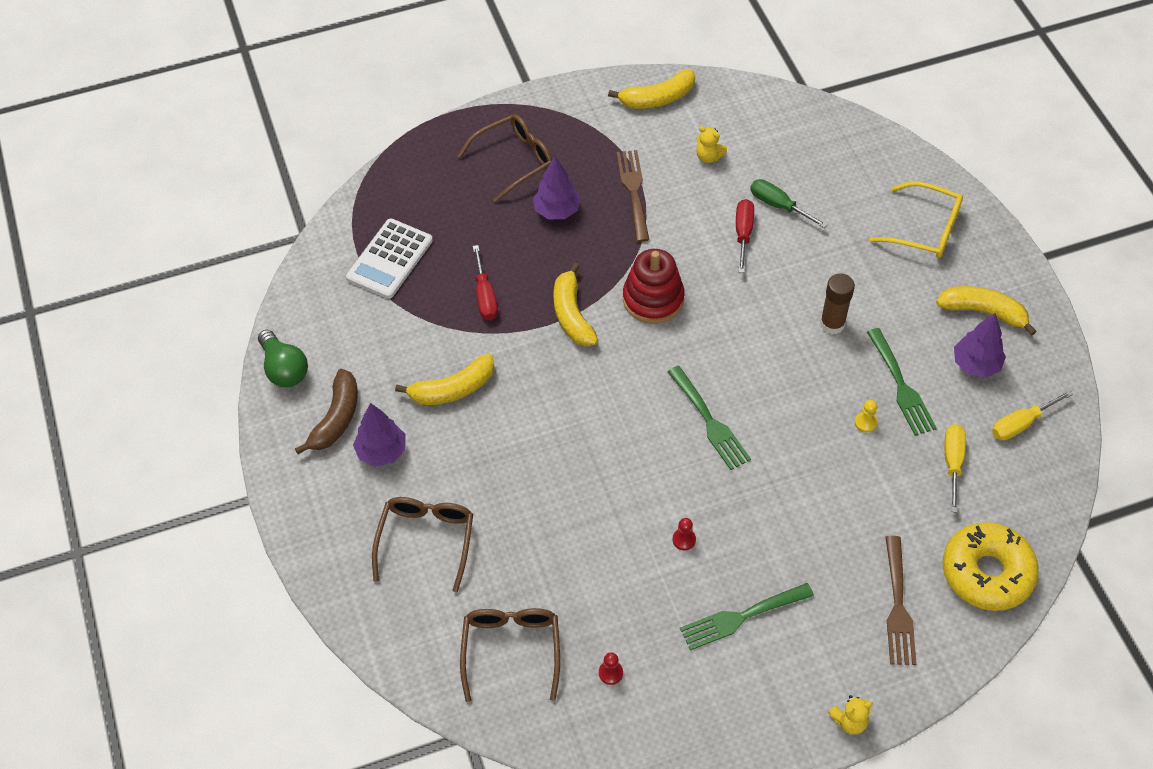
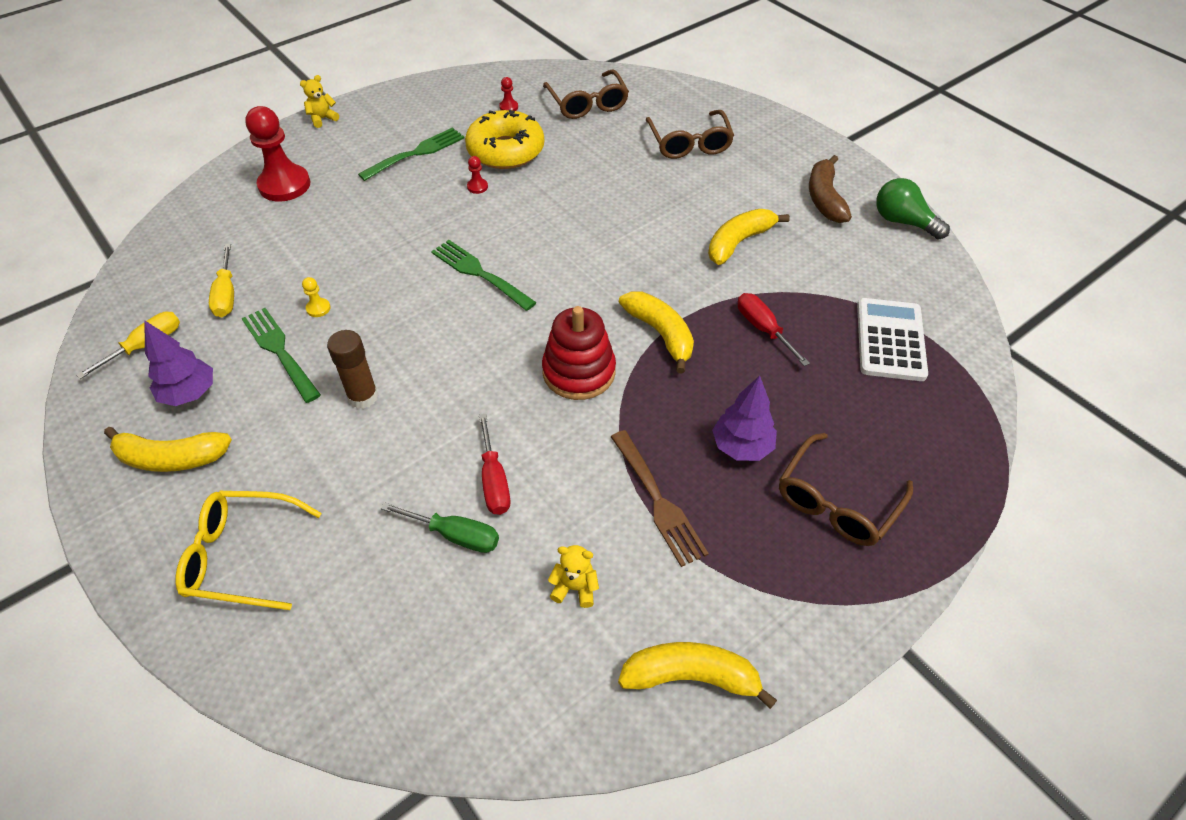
camera: 160 degrees right, 5 degrees down
purple tree [353,403,405,467] -> none
yellow banana [608,69,695,109] -> yellow banana turned 45 degrees clockwise [618,642,777,709]
brown fork [885,536,917,665] -> red pawn [245,106,310,202]
yellow donut [943,522,1039,611] -> yellow donut moved to [465,109,544,169]

